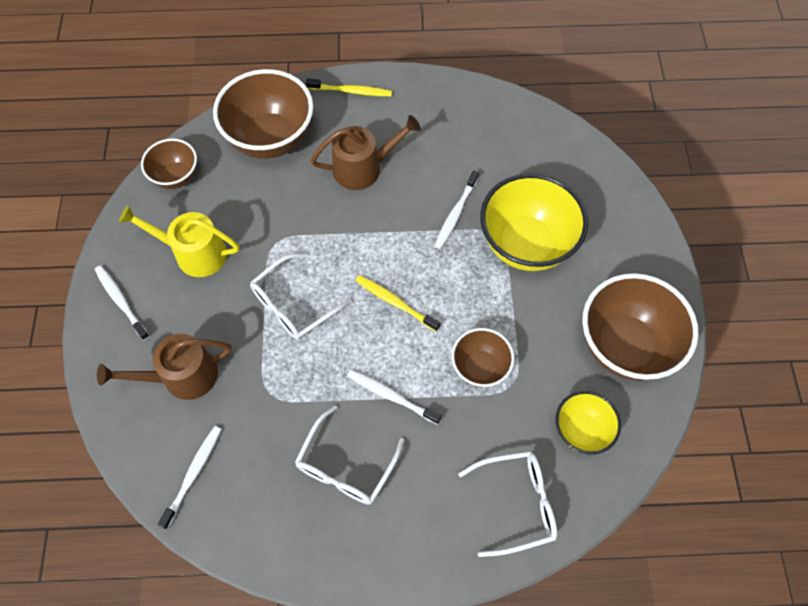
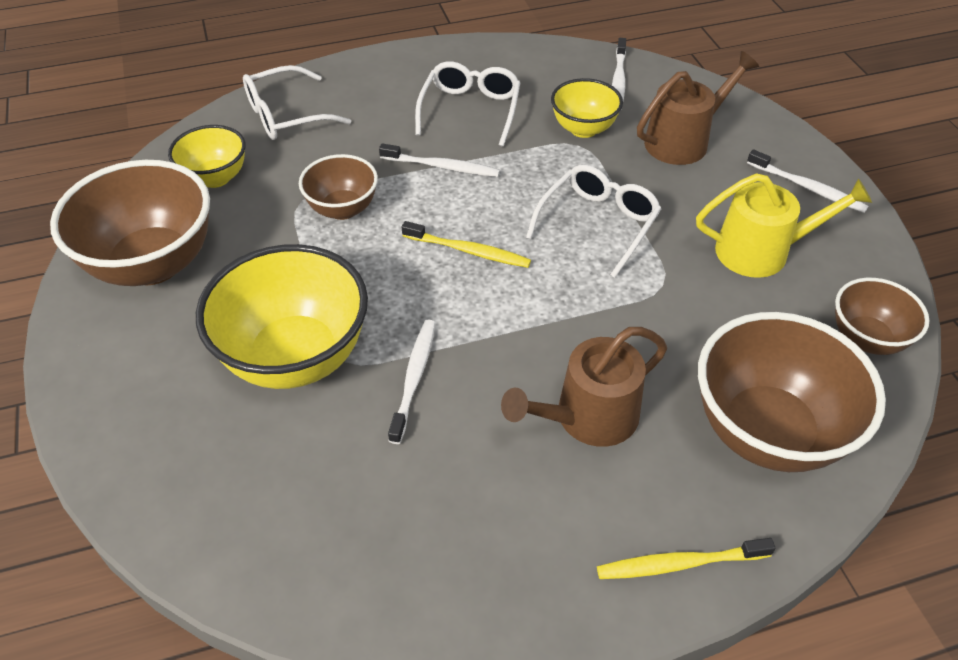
camera: 165 degrees right, 15 degrees down
none -> yellow bowl [551,78,623,138]

